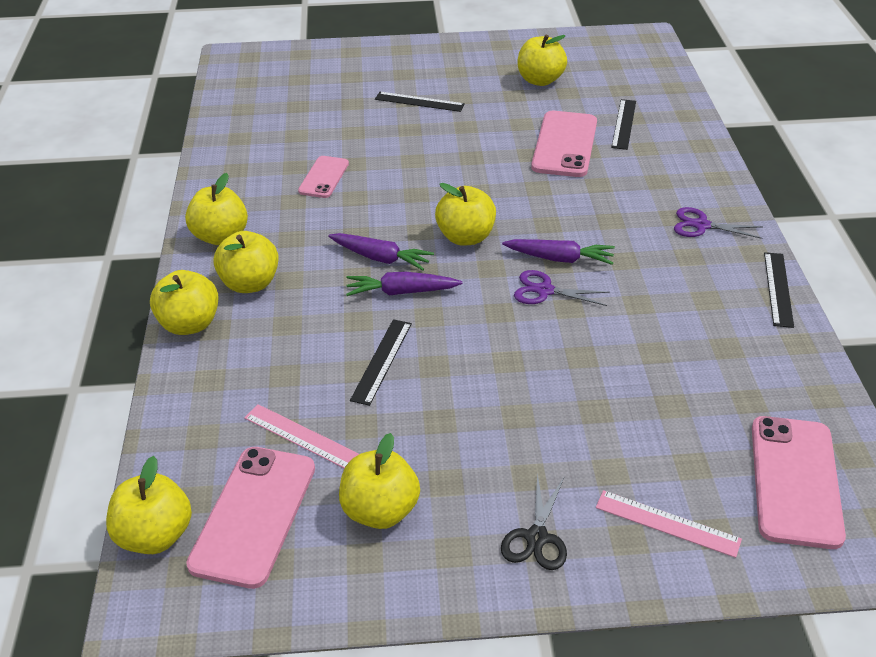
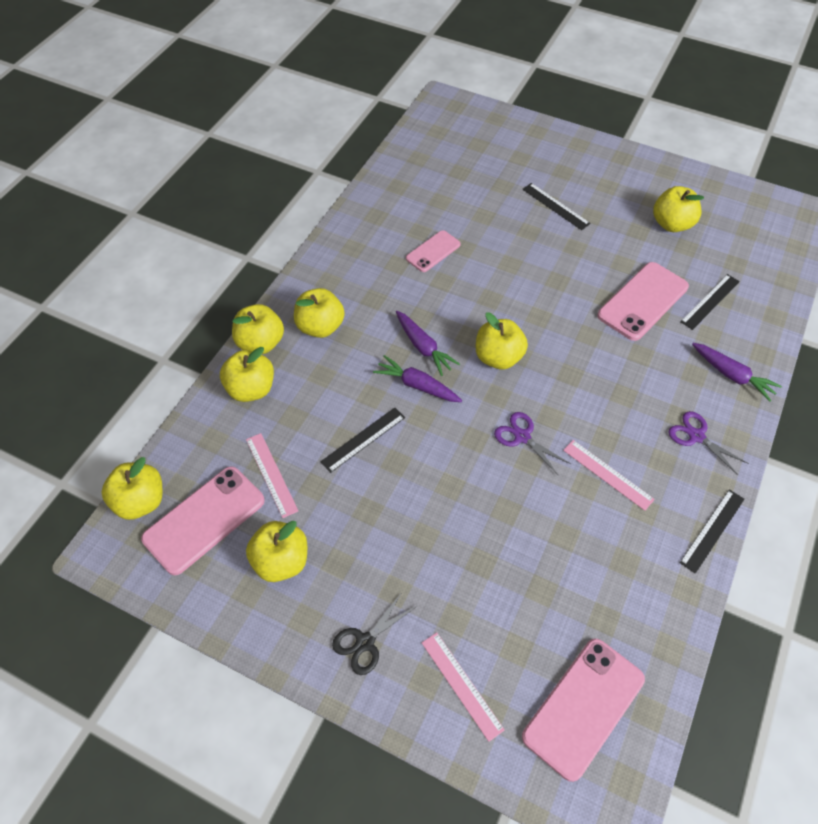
camera: 30 degrees right, 15 degrees up
yellow apple [185,173,248,245] -> yellow apple moved to [220,347,274,402]
purple carrot [502,239,615,265] -> purple carrot moved to [692,343,782,402]
none -> pink ruler [563,440,655,511]

